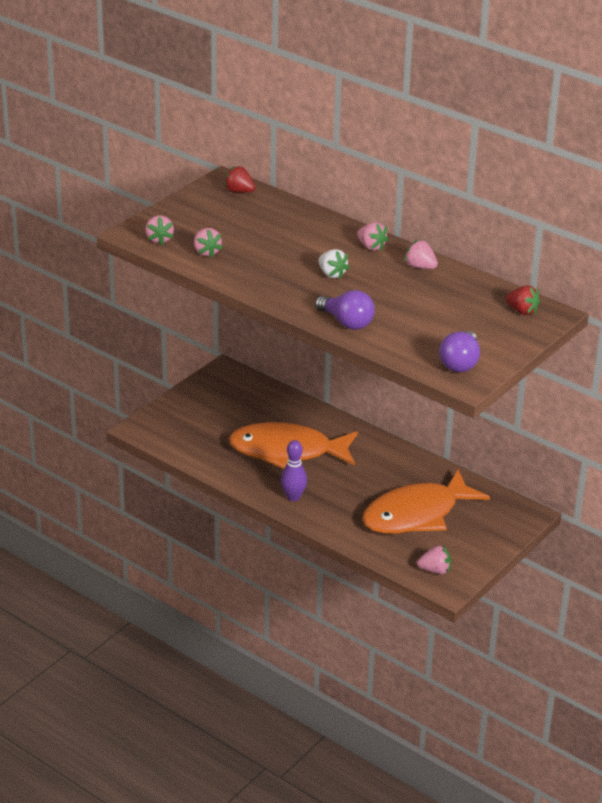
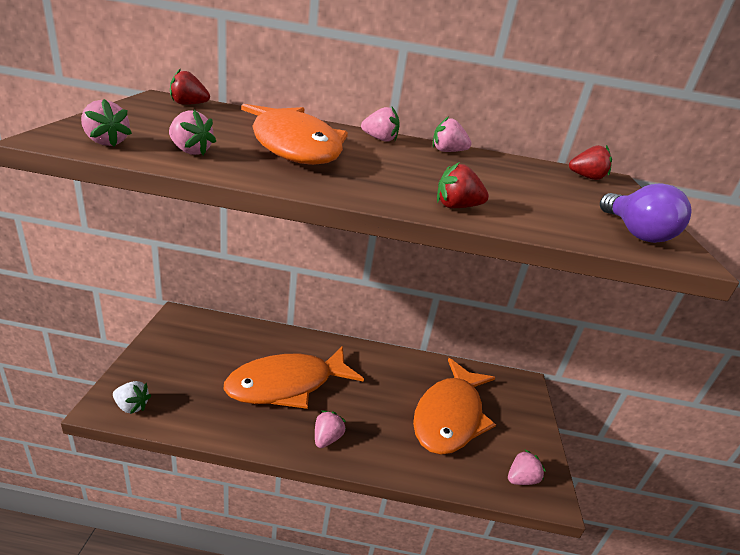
camera: 35 degrees left, 5 degrees down
purple bowling pin [281,440,307,501] -> pink strawberry [315,411,346,448]
purple light bulb [315,290,375,330] -> red strawberry [437,162,489,208]
white strawberry [318,249,350,279] -> white strawberry moved to [113,381,151,414]
none -> orange fish [241,104,348,165]

